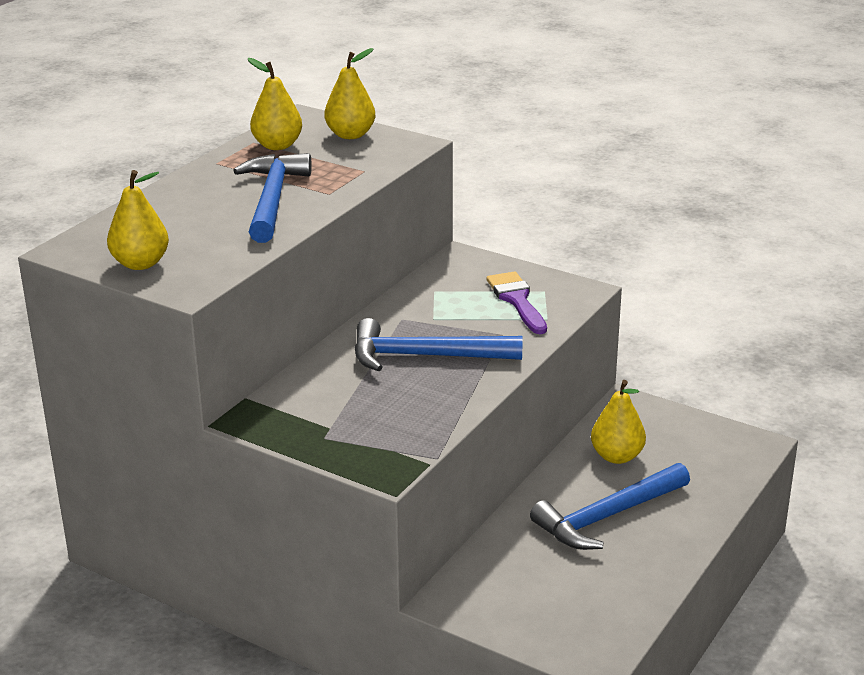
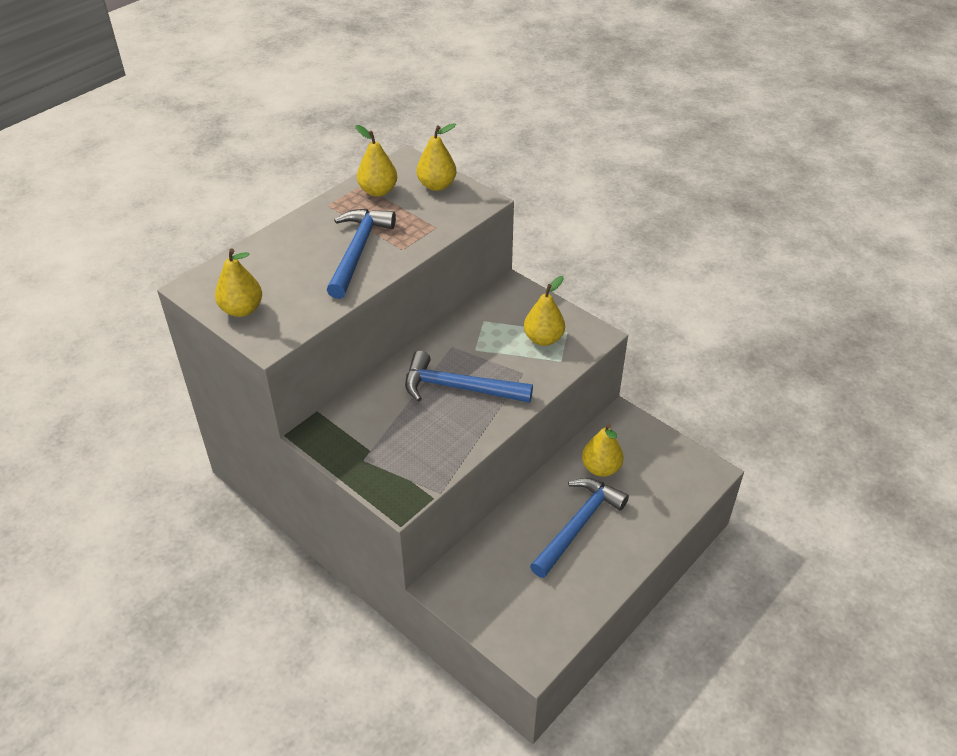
camera: 10 degrees right, 15 degrees up
purple brush [487,271,547,334] -> yellow pear [524,276,565,346]
blue hammer [530,463,690,550] -> blue hammer turned 150 degrees clockwise [530,478,629,578]

